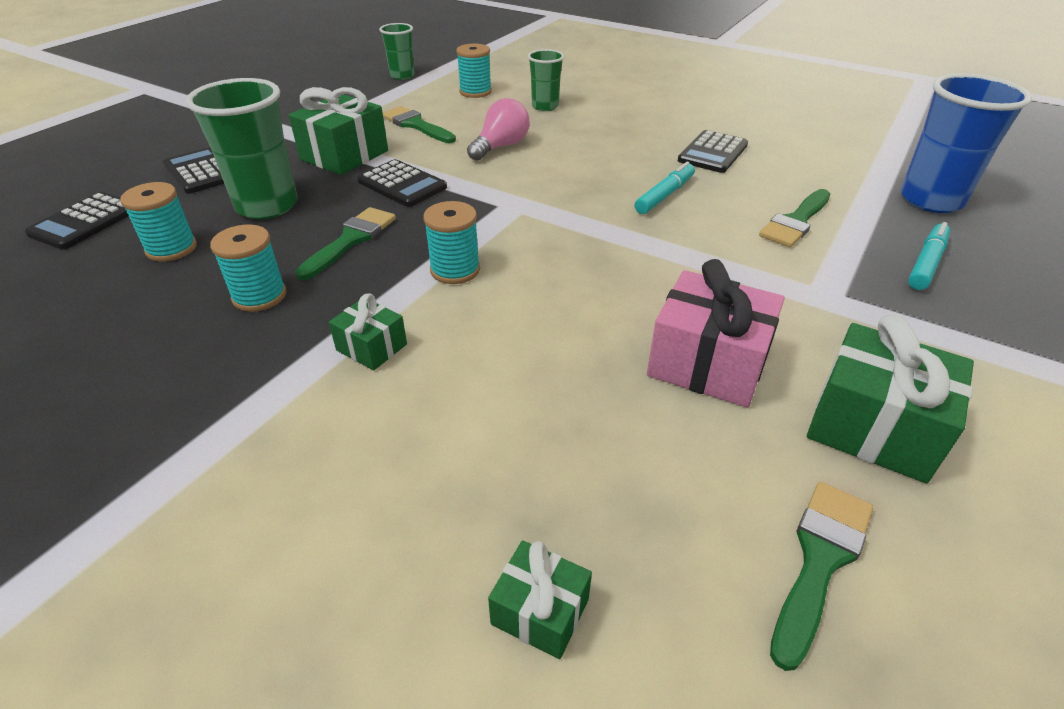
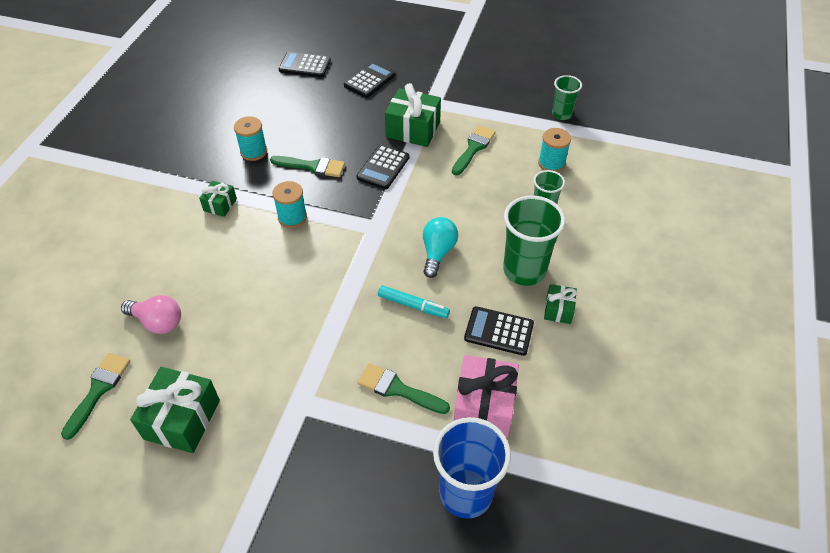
camera: 75 degrees right, 10 degrees up
turquoise spool [120,182,197,262] -> none
green cup [186,78,298,219] -> green cup moved to [503,196,565,286]
pink light bulb [467,98,530,161] -> pink light bulb moved to [121,295,181,334]
green gift [488,540,592,659] -> green gift moved to [544,284,577,324]
pink gift [647,259,785,408] -> pink gift moved to [454,355,519,438]
green brush [770,482,873,671] -> green brush turned 90 degrees counterclockwise [61,353,130,440]
turquoise marker [908,222,950,290] -> none
none -> turquoise light bulb [423,217,458,278]

